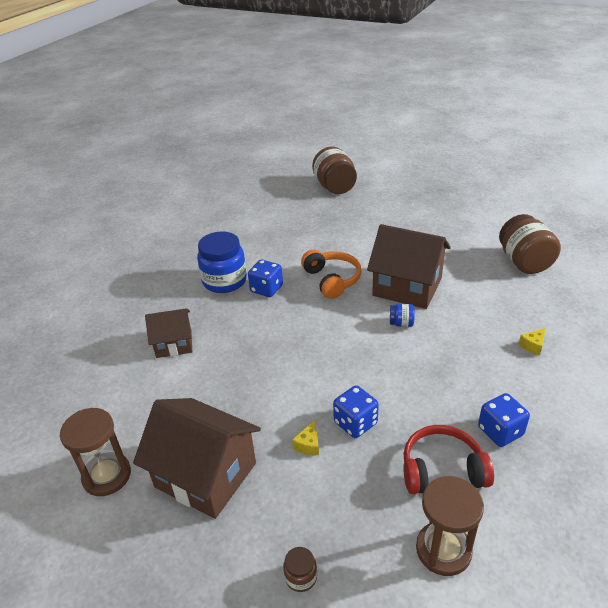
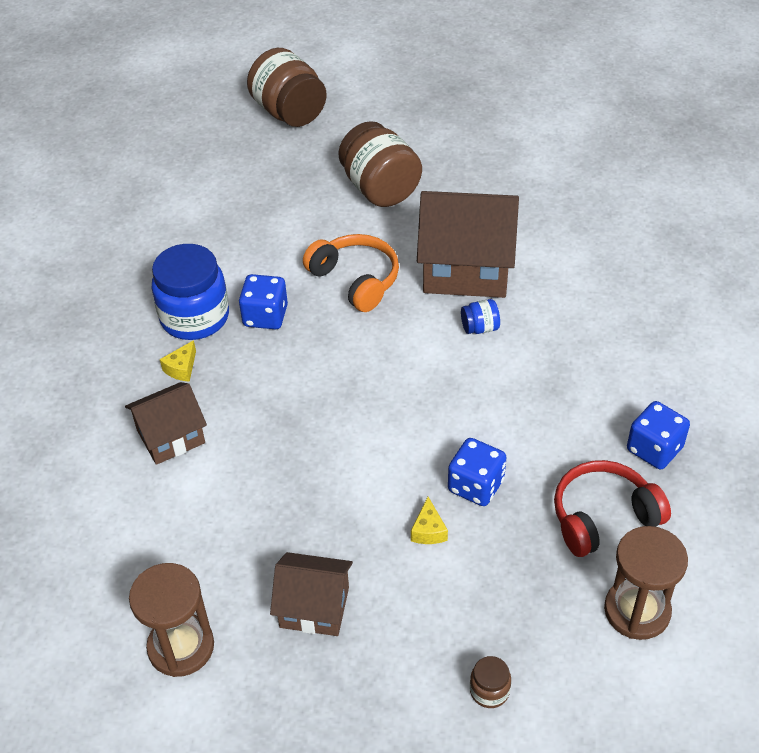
camera: 20 degrees left, 10 degrees up
brown house [133,398,261,519] -> brown house [270,552,353,636], size x0.59
brown jar [499,214,561,274] -> brown jar moved to [338,121,422,207]
yellow cheese [519,328,546,355] -> yellow cheese moved to [160,340,196,382]

